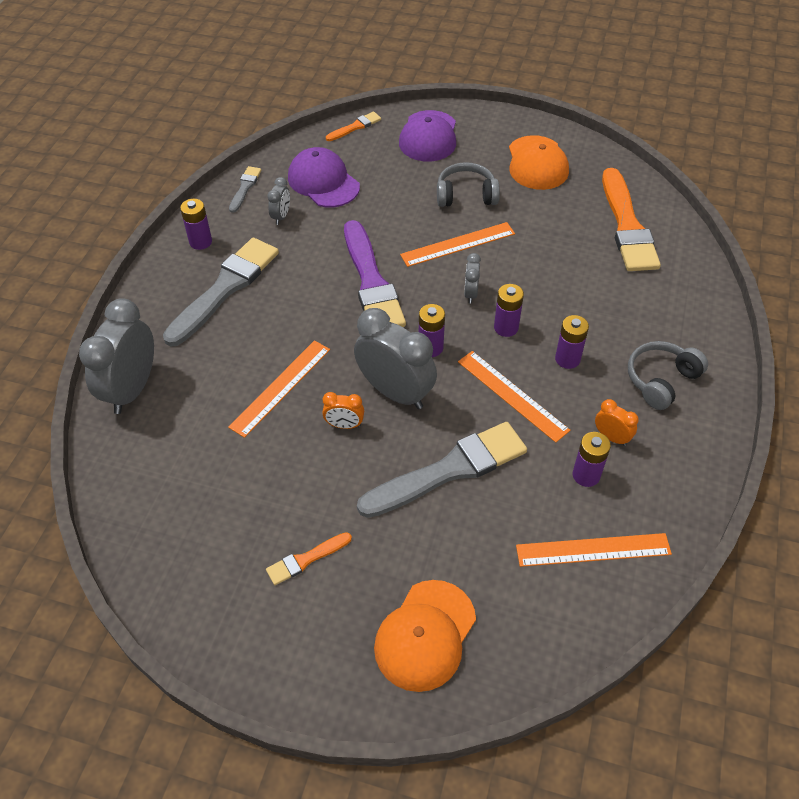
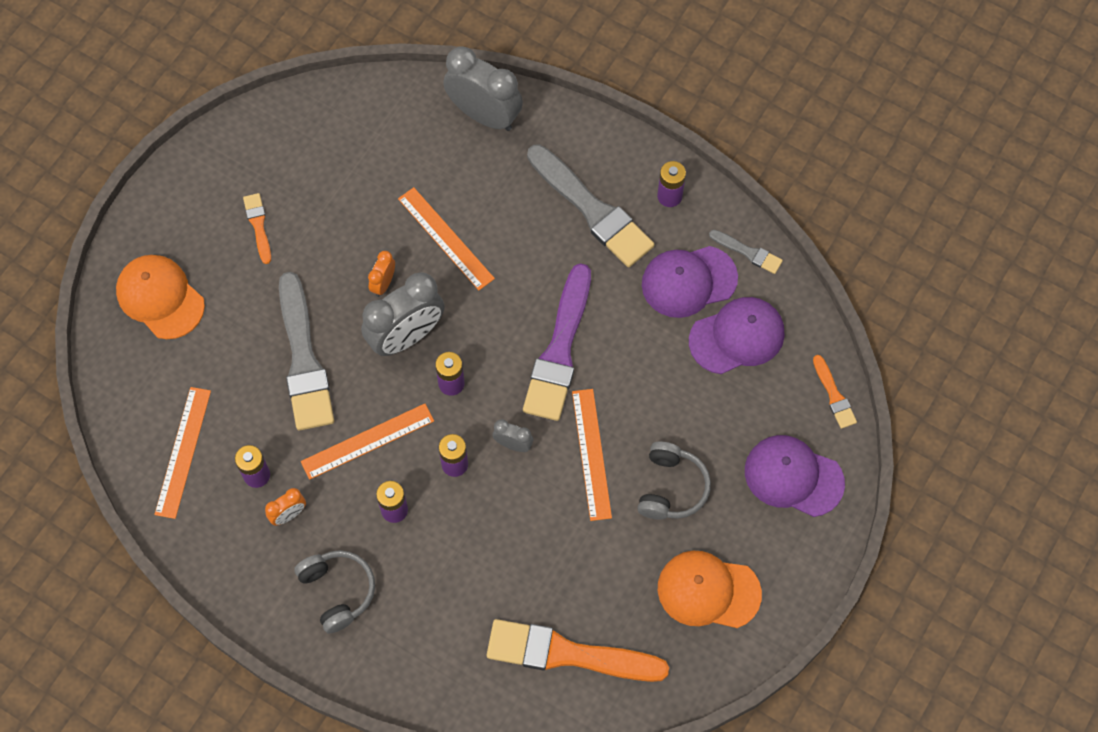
camera: 105 degrees right, 15 degrees up
grey clock [268,177,290,225] -> purple cap [642,246,738,318]
purple brush [344,220,406,327] -> purple brush turned 75 degrees counterclockwise [523,263,591,421]

